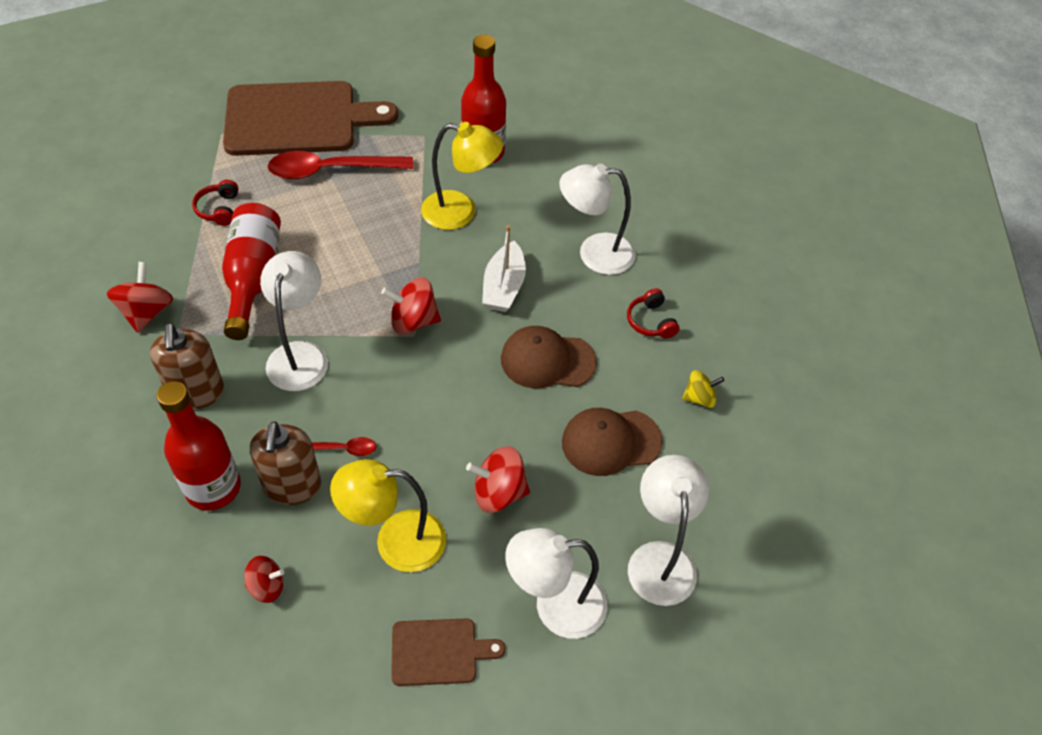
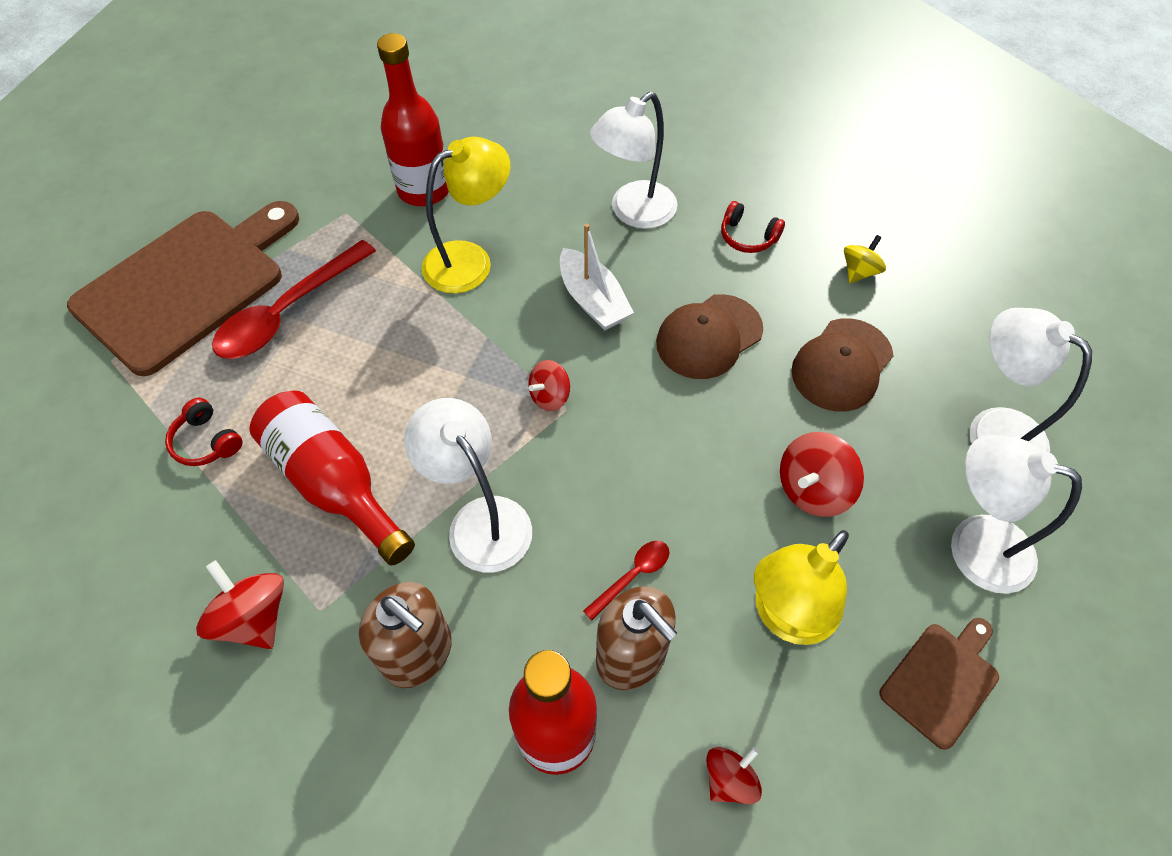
camera: 40 degrees left, 5 degrees up
red spinning top [381,277,441,334] -> red spinning top [528,360,570,411], size x0.64
white lamp [506,528,607,639] -> white lamp turned 75 degrees clockwise [951,435,1082,594]

